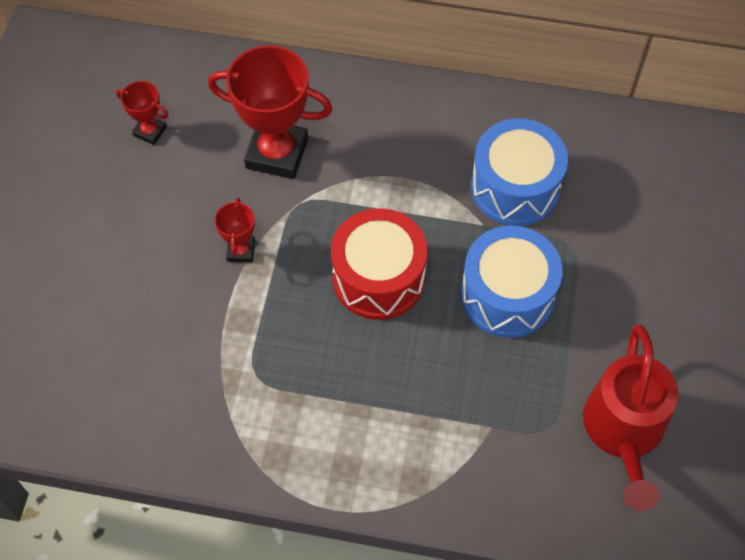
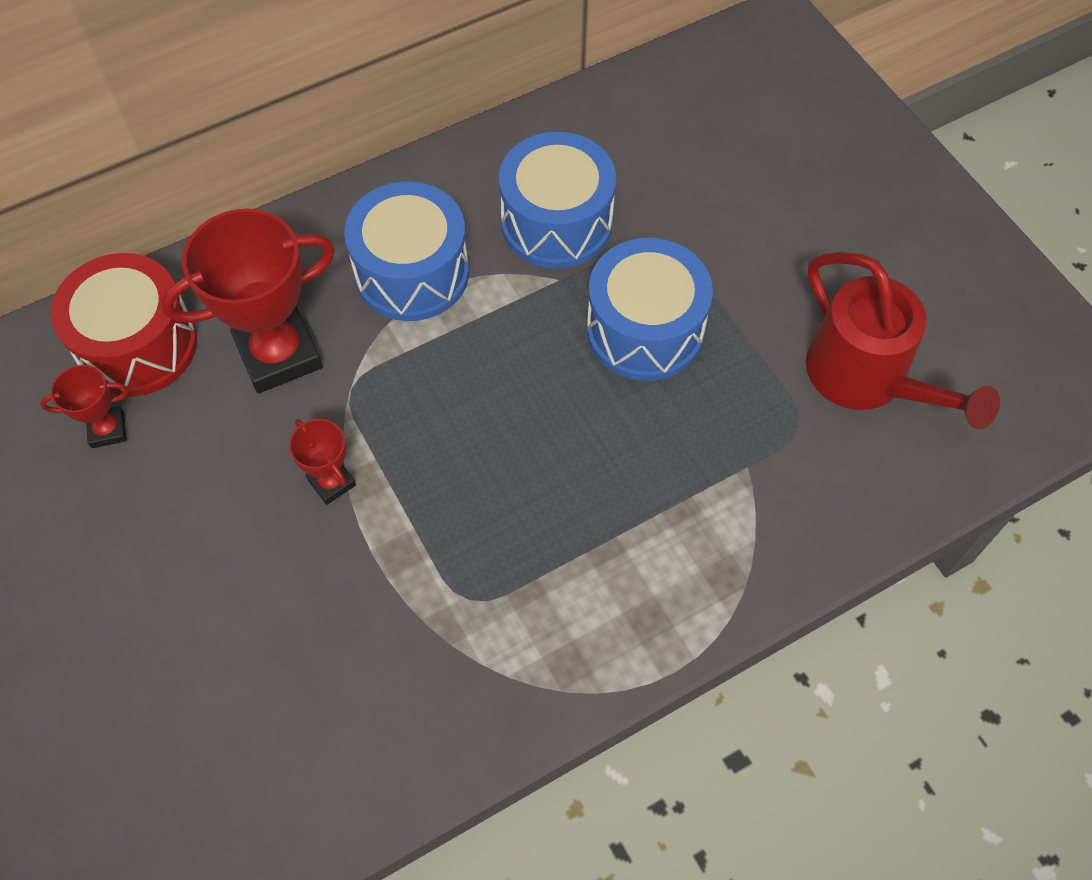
camera: 40 degrees left, 0 degrees up
red drum [331,208,428,320] -> red drum moved to [50,253,197,397]
none -> blue drum [344,181,469,321]

